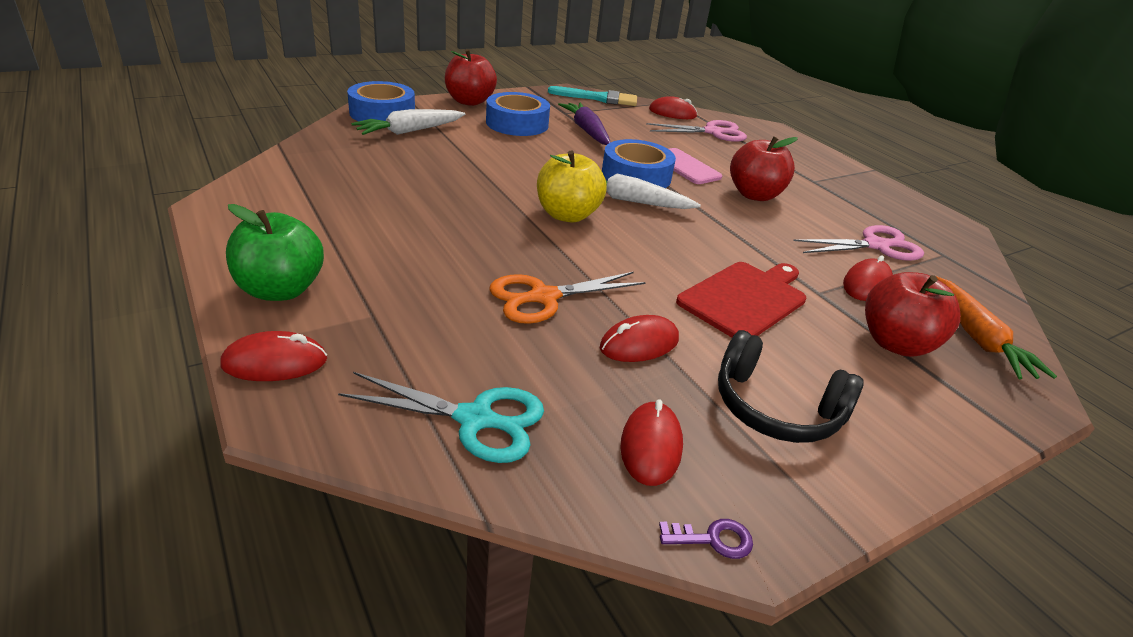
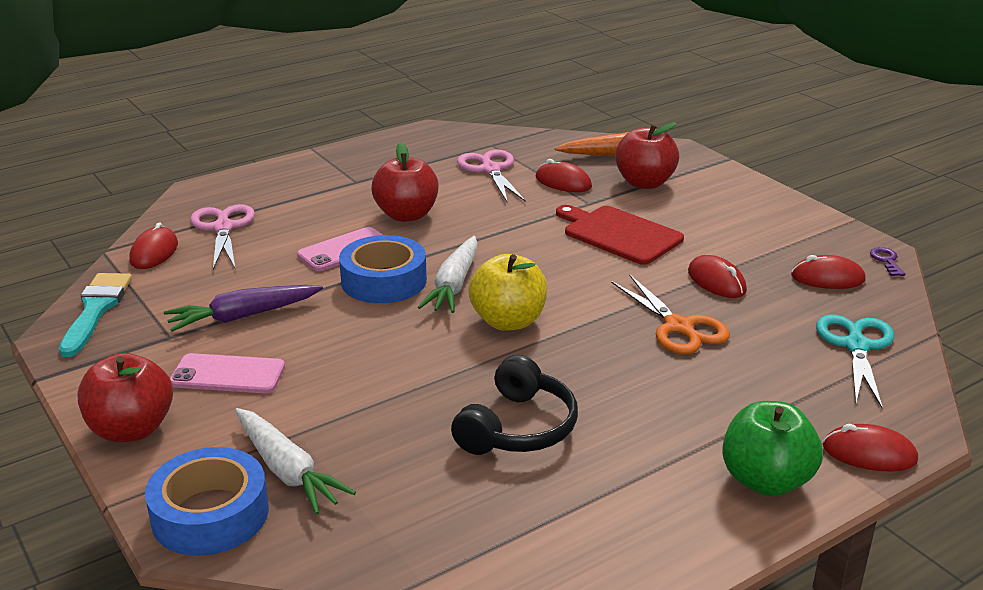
camera: 90 degrees left, 5 degrees down
red mouse [220,331,327,381] -> red mouse turned 60 degrees counterclockwise [823,424,918,471]
blue tape [486,92,550,136] -> pink phone [170,353,285,393]
black headphones [718,330,864,443] -> black headphones moved to [451,355,578,455]

